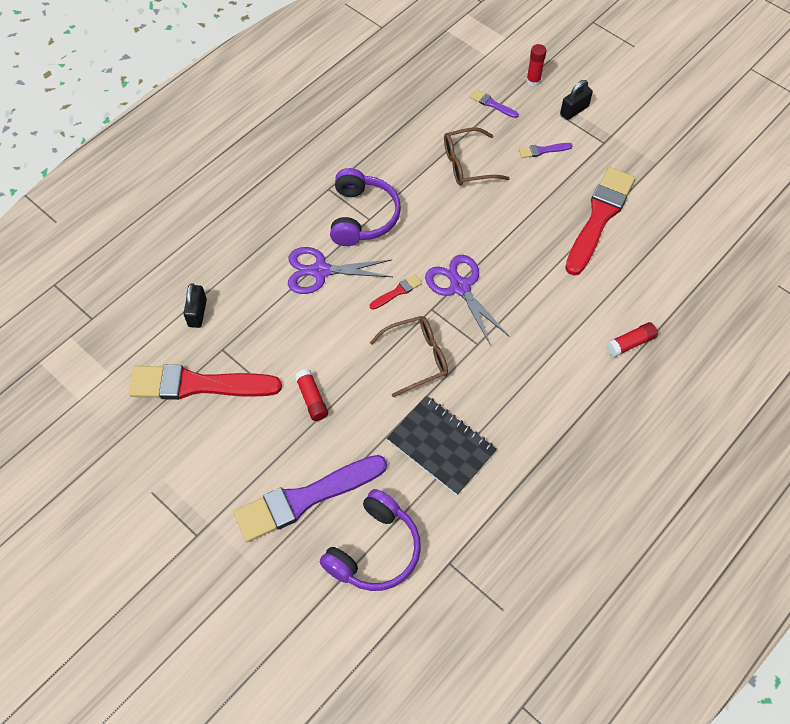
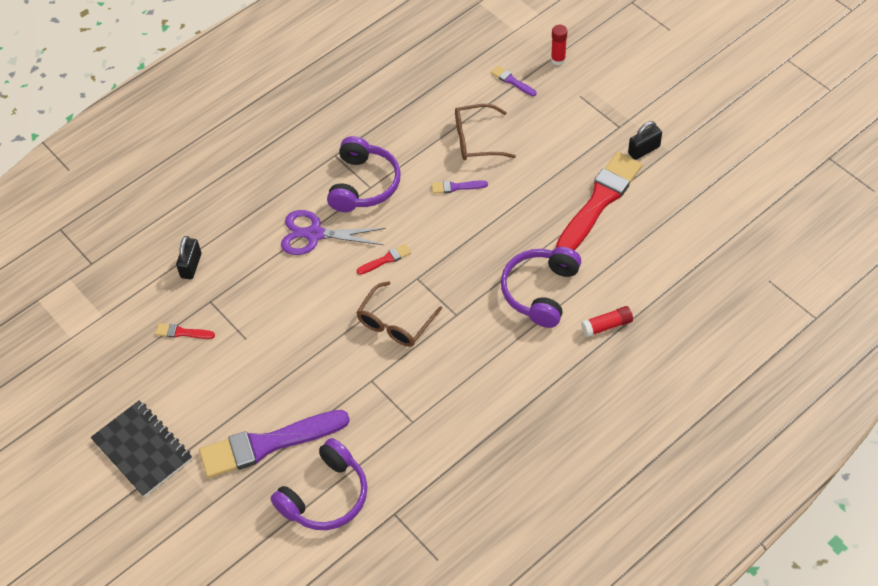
camera: 10 degrees right, 5 degrees down
red brush [129,365,282,400] -> red brush [155,323,215,339], size x0.41
red glue stick [295,369,328,421] -> none
brown glasses [369,316,448,397] -> brown glasses turned 135 degrees clockwise [356,281,442,347]
black notebook [387,396,497,495] -> black notebook moved to [91,400,192,497]
purple scissors [425,255,509,346] -> none
purple brush [519,143,573,158] -> purple brush moved to [432,180,488,194]
black padlock [560,80,593,120] -> black padlock moved to [628,121,662,160]
none -> purple headphones [501,247,581,328]

